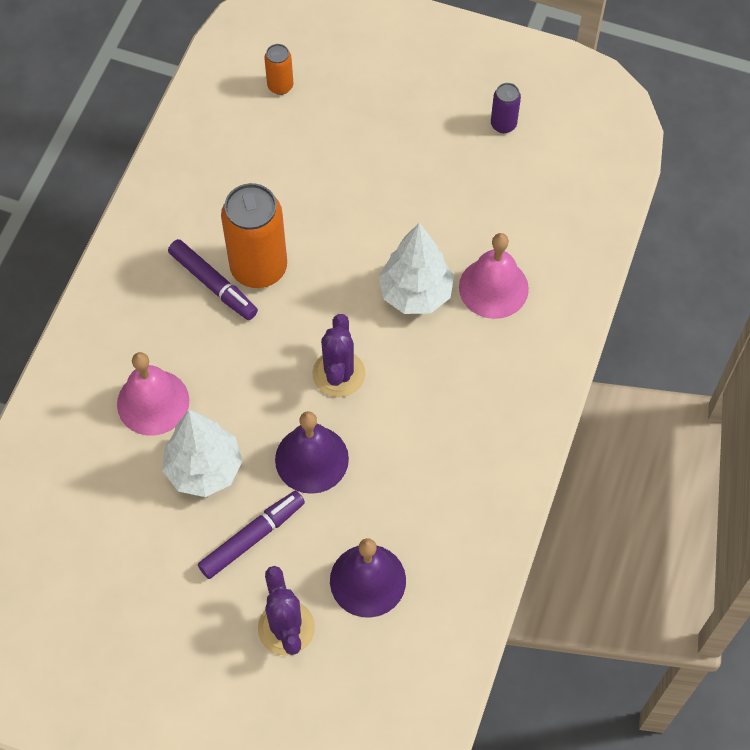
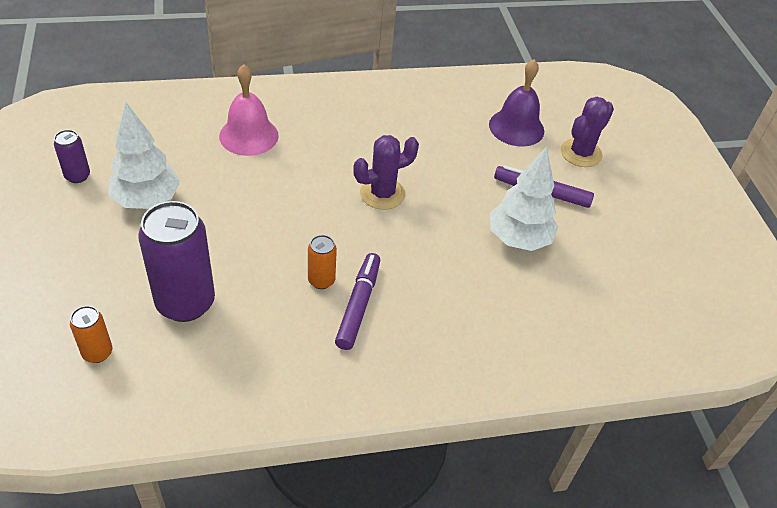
camera: 125 degrees left, 15 degrees down
pink bell [117,352,189,436] -> none
orange can [221,183,287,288] -> orange can [308,235,337,289], size x0.48
purple bell [275,411,349,494] -> none
white tree [378,223,454,314] -> white tree moved to [108,102,180,209]
none -> purple can [138,201,215,322]

